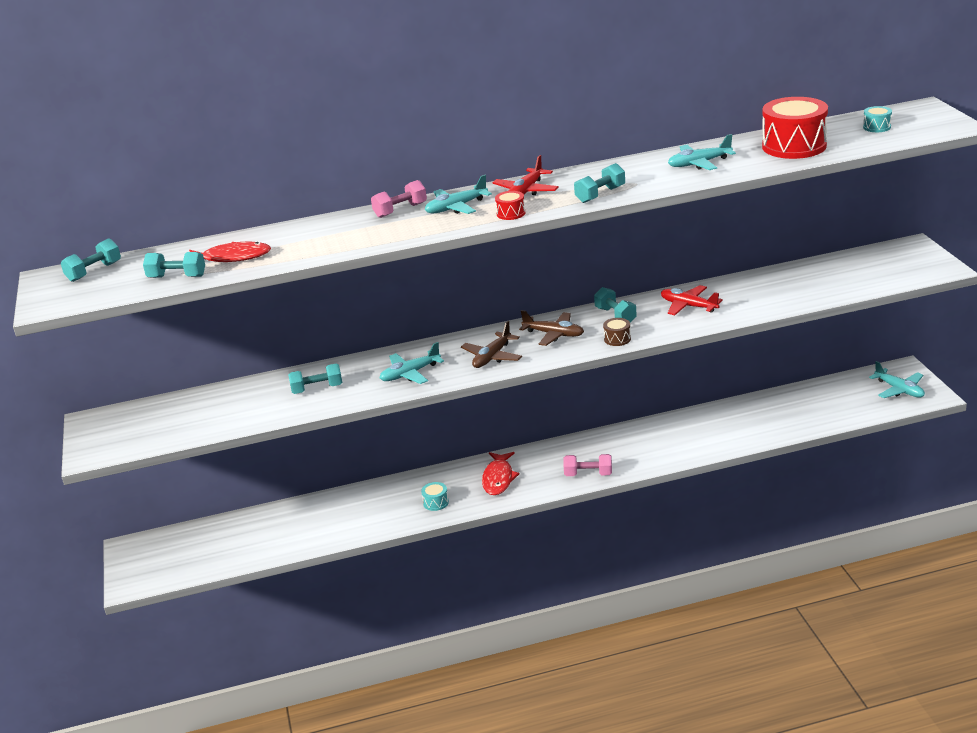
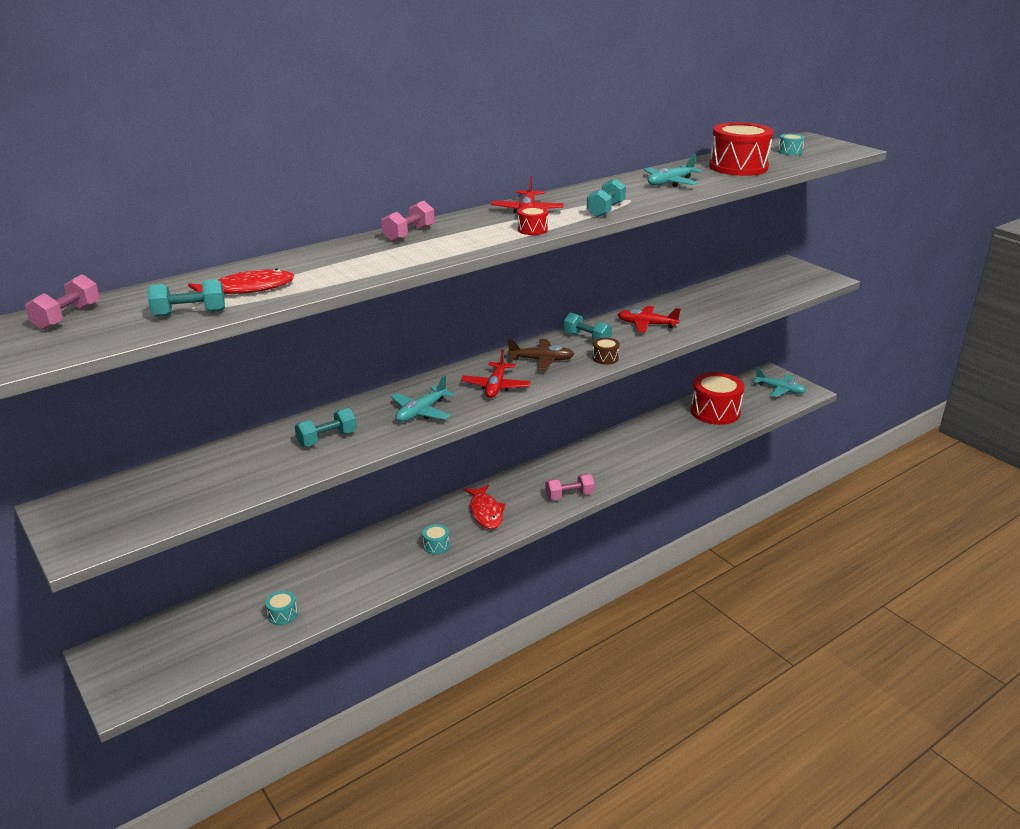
camera: 25 degrees left, 0 degrees up
turquoise dumbbell [61,238,121,282] -> pink dumbbell [25,274,100,330]
turquoise plane [425,175,492,214] -> none
brown plane [461,321,522,368] -> red plane [461,349,531,398]
none -> turquoise drum [265,591,298,625]
none -> red drum [690,372,744,425]

